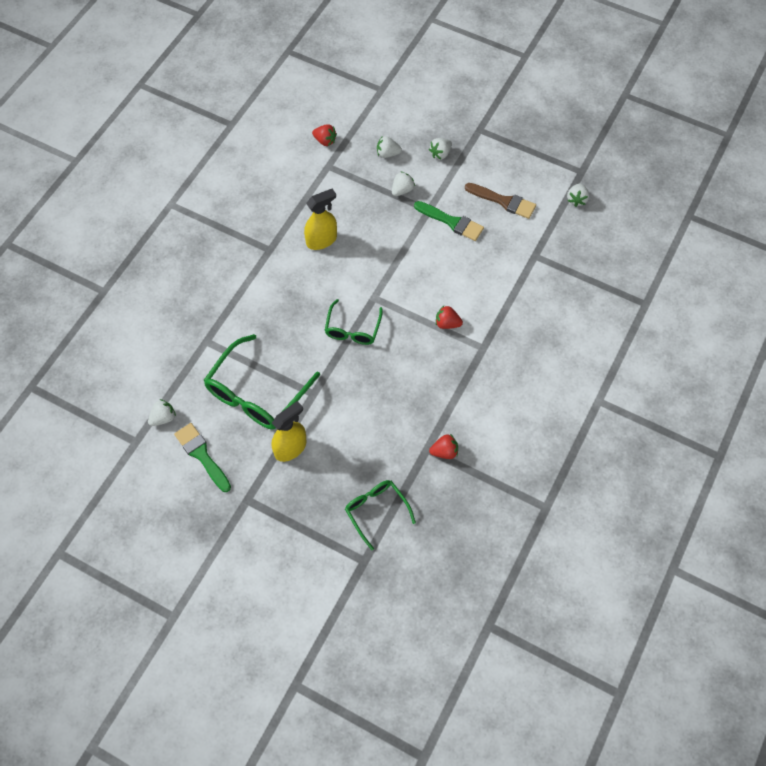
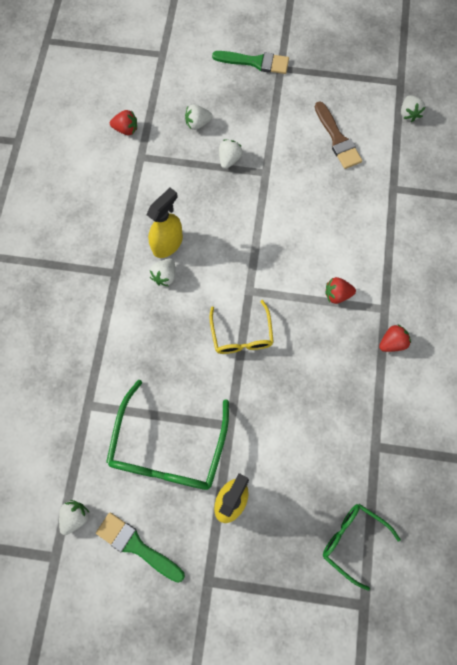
camera: 20 degrees left, 10 degrees up
green glasses [325,299,383,345] -> yellow glasses [210,300,274,354]
green brush [414,201,484,241] -> green brush moved to [212,51,289,74]
white strawberry [429,138,452,159] -> white strawberry moved to [150,258,175,286]
red strawberry [429,434,458,459] -> red strawberry moved to [379,325,411,352]
brown brush [465,183,536,219] -> brown brush turned 60 degrees clockwise [315,101,362,169]

